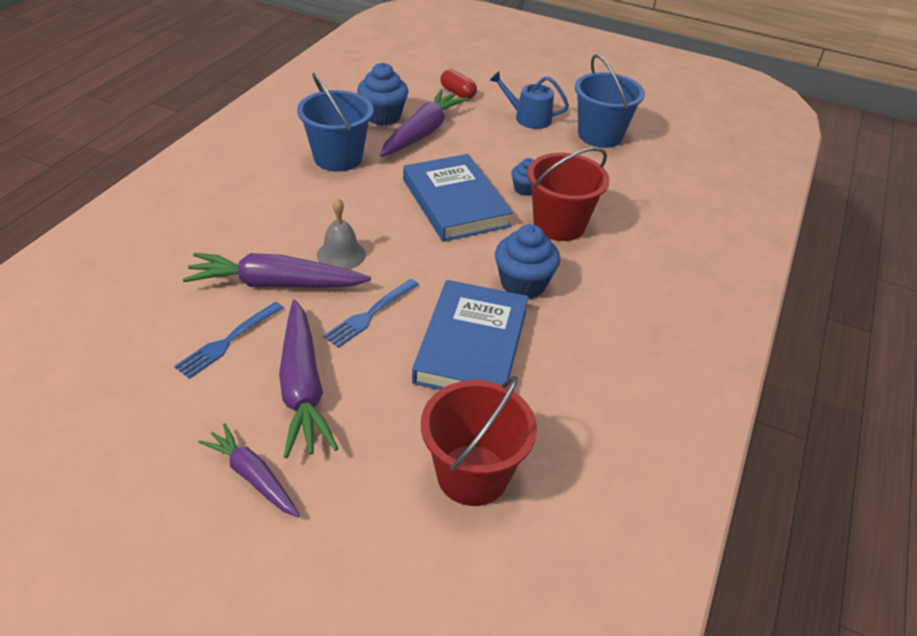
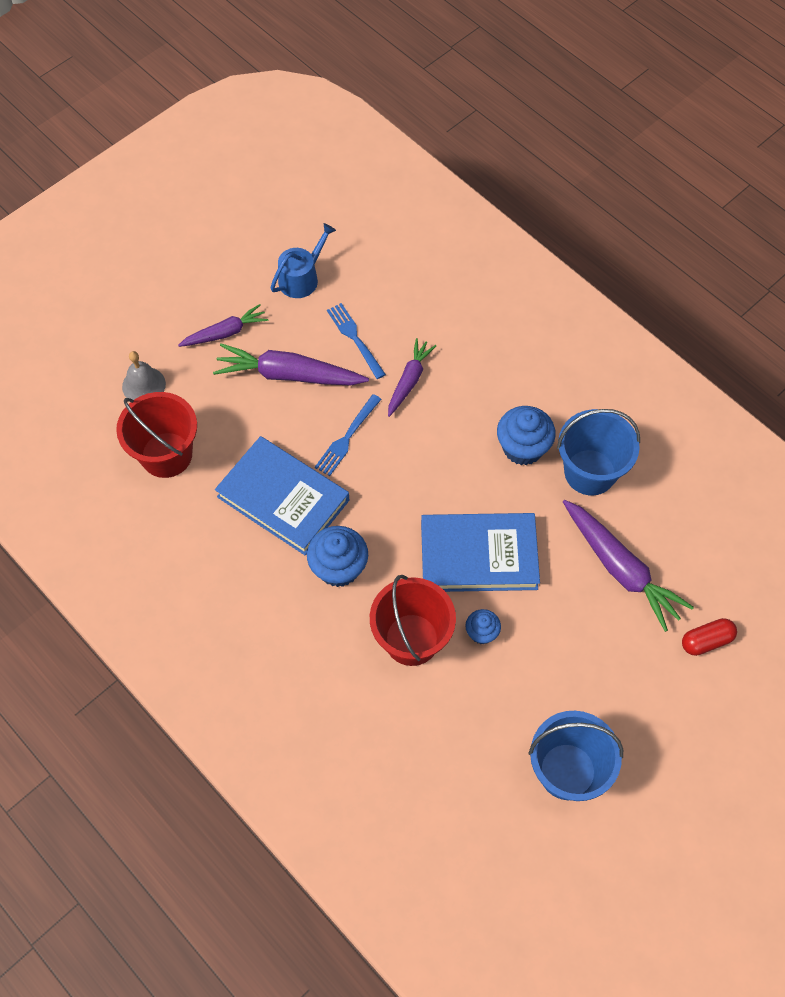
camera: 115 degrees right, 20 degrees up
purple carrot [183,253,371,288] -> purple carrot [388,338,436,417], size x0.61
grey bell [317,198,366,270] -> grey bell moved to [122,351,166,400]
blue fork [323,279,419,348] -> blue fork turned 120 degrees counterclockwise [315,394,381,476]
blue cupcake [357,63,408,125] -> blue cupcake moved to [497,406,556,465]
blue watering can [489,71,569,129] -> blue watering can moved to [270,223,336,298]

